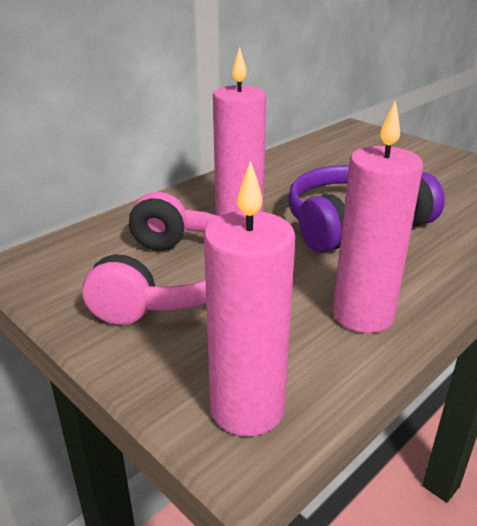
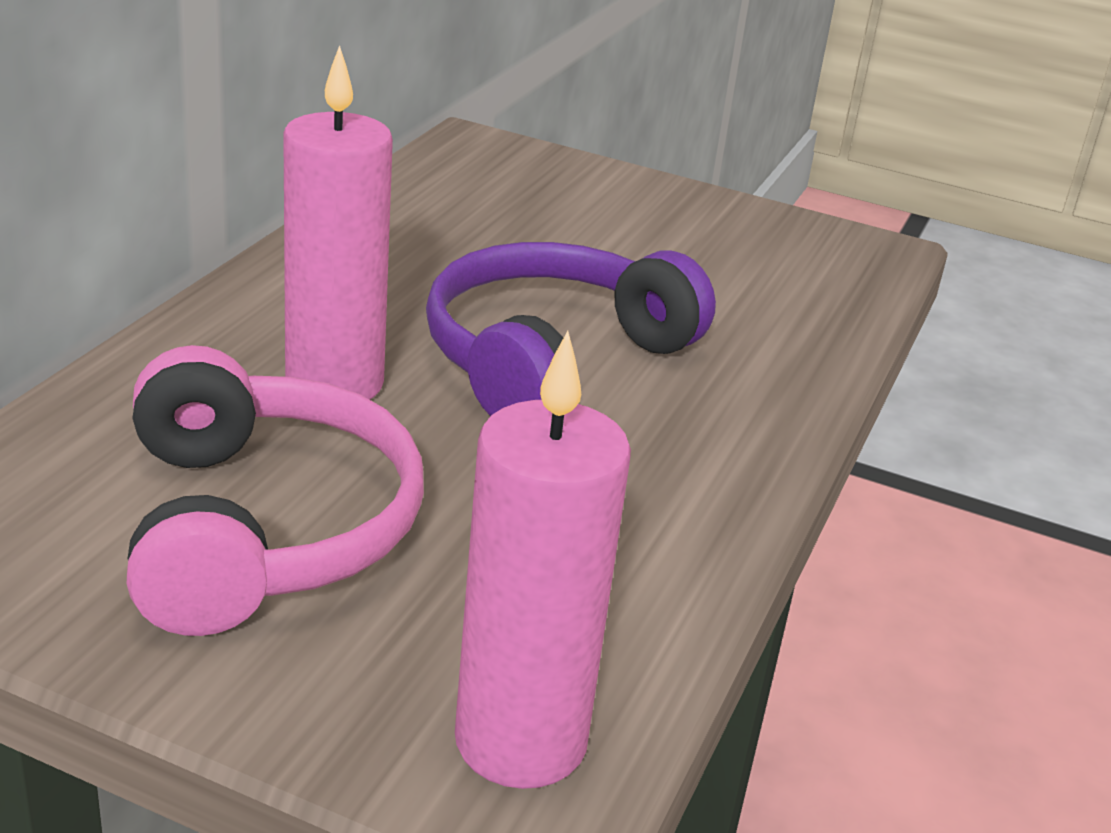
camera: 25 degrees left, 0 degrees up
pink candle [333,101,423,333] -> none

